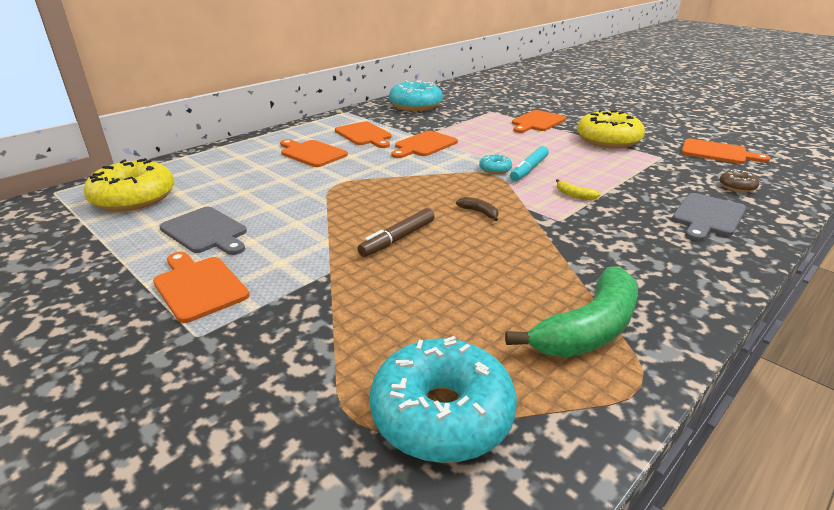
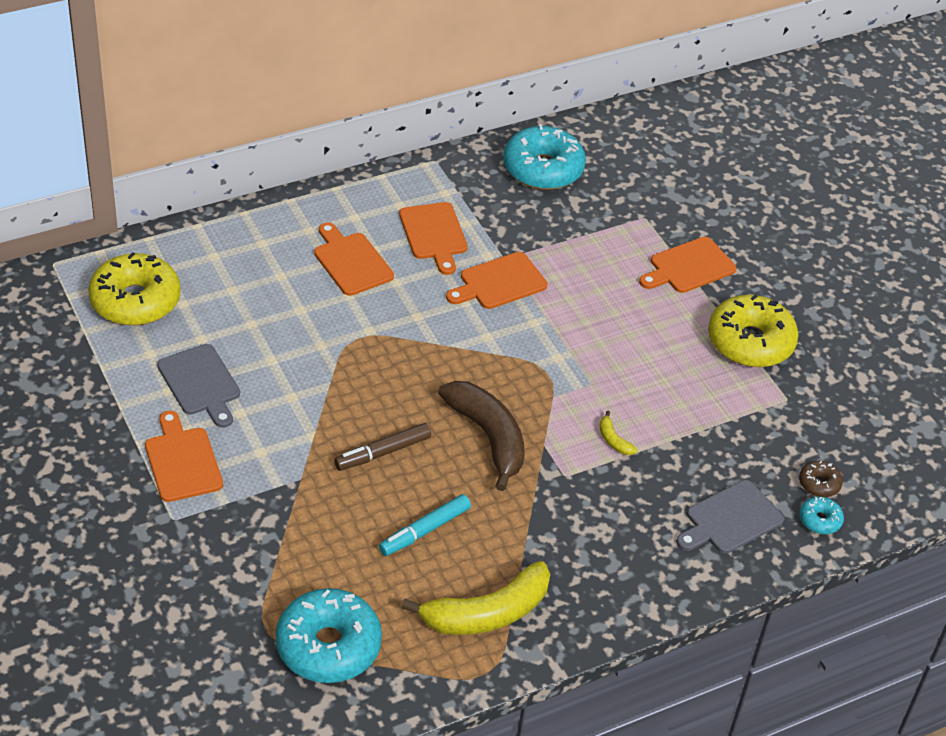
camera: 15 degrees right, 15 degrees up
brown banana [456,197,498,221] -> brown banana [438,381,525,491], size x2.41
turquoise donut [479,154,512,174] -> turquoise donut moved to [800,497,844,534]
green banana [505,266,638,358] -> yellow banana [402,561,550,635]
turquoise marker [510,146,549,181] -> turquoise marker moved to [379,494,471,556]
orange cutting board [681,139,771,164] -> none

